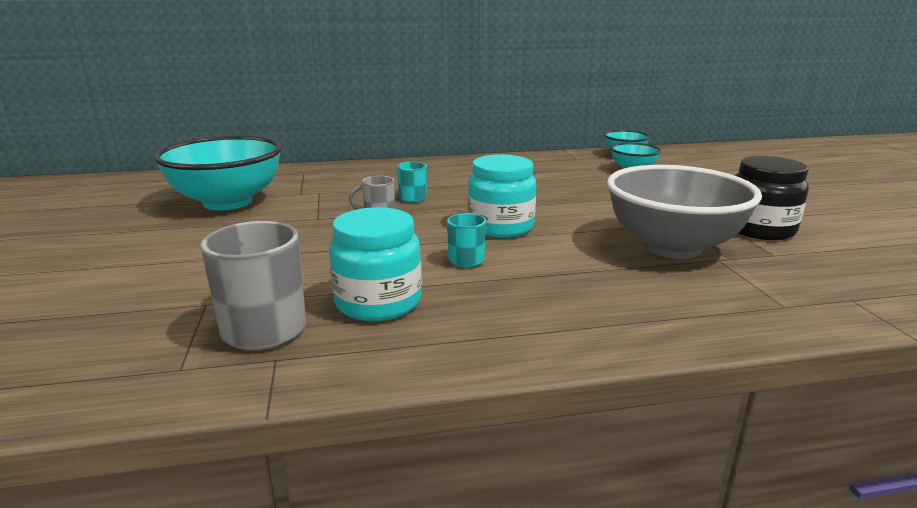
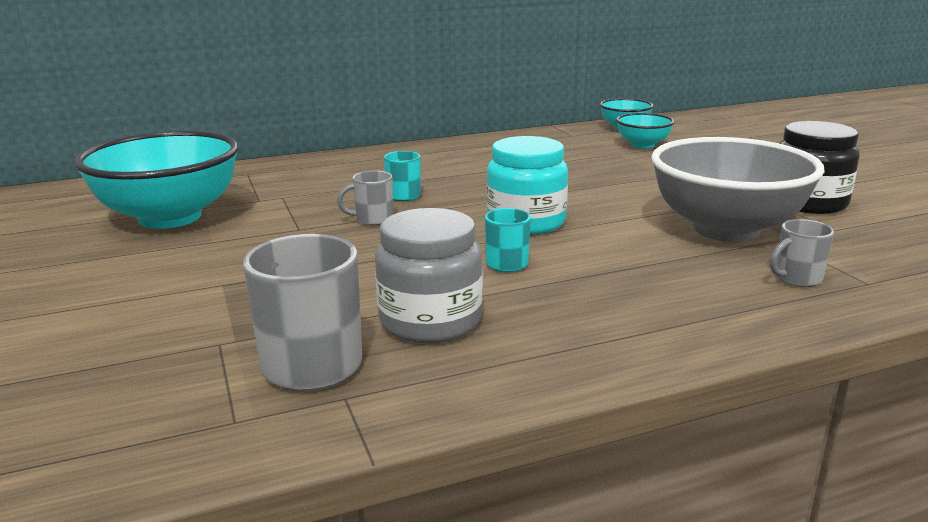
camera: 10 degrees left, 0 degrees up
turquoise jar [329,207,422,321] -> grey jar [375,208,483,343]
none -> grey mug [770,219,834,287]

